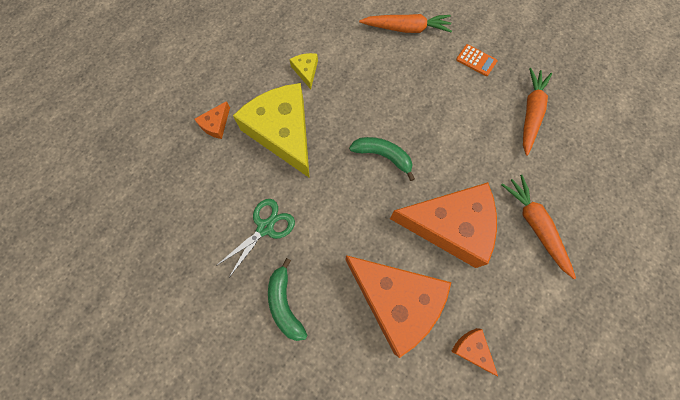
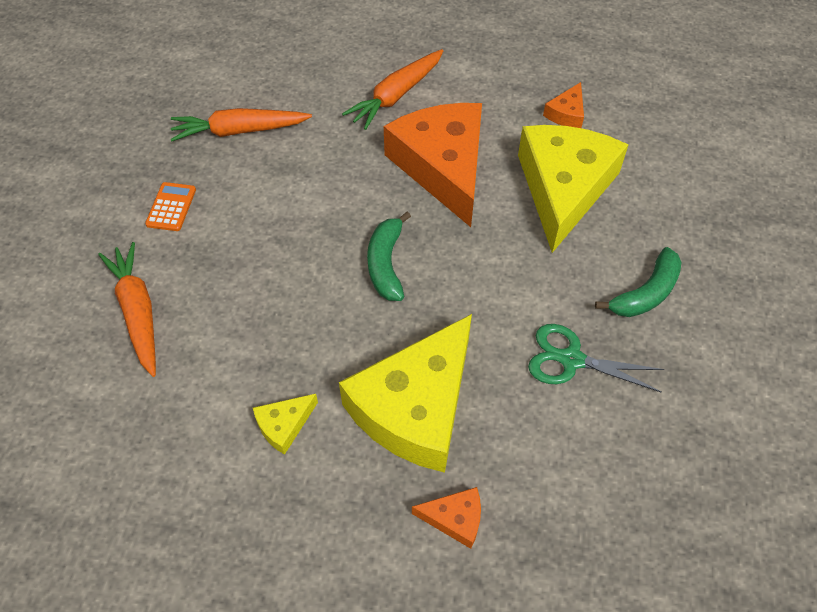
camera: 115 degrees left, 15 degrees down
orange cheese [345,255,451,358] -> yellow cheese [518,125,629,253]

